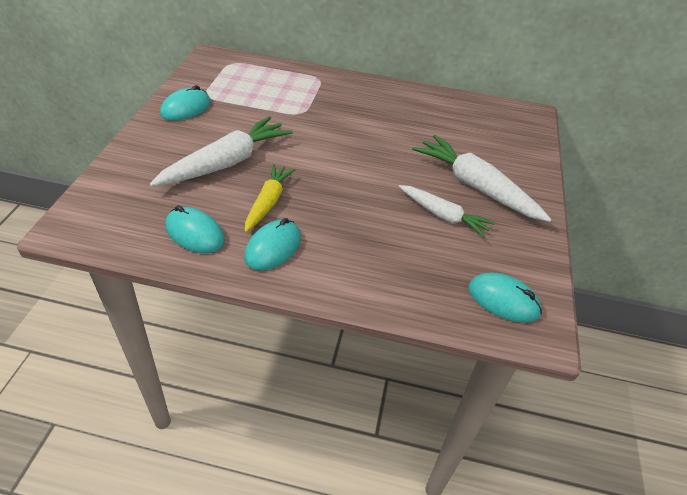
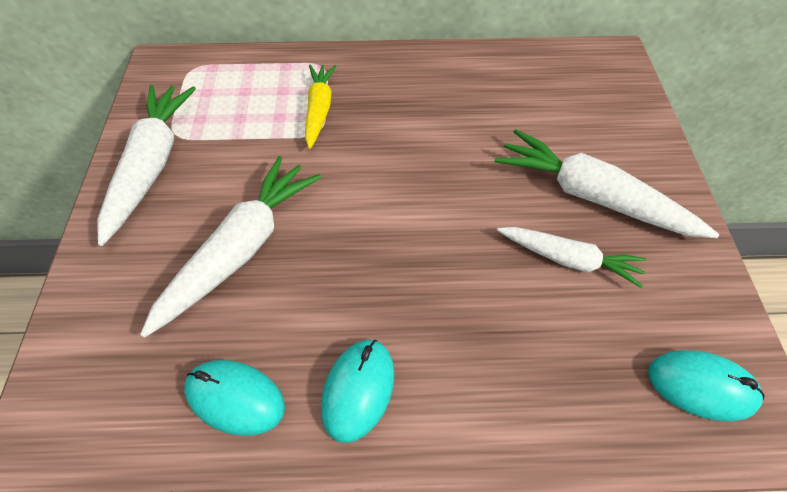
camera: 10 degrees left, 10 degrees up
turquoise mouse [160,85,211,121] -> white carrot [97,85,196,246]
yellow carrot [245,164,296,232] -> yellow carrot moved to [305,65,337,149]

